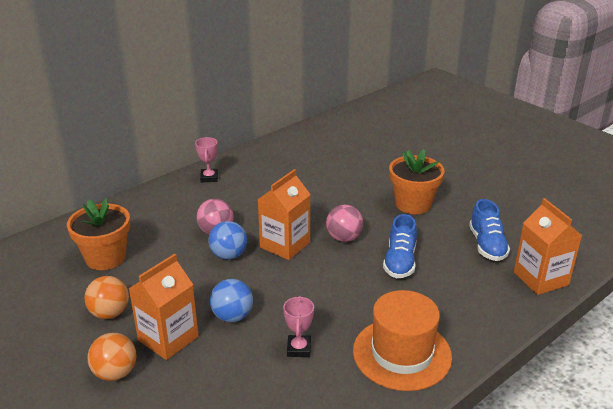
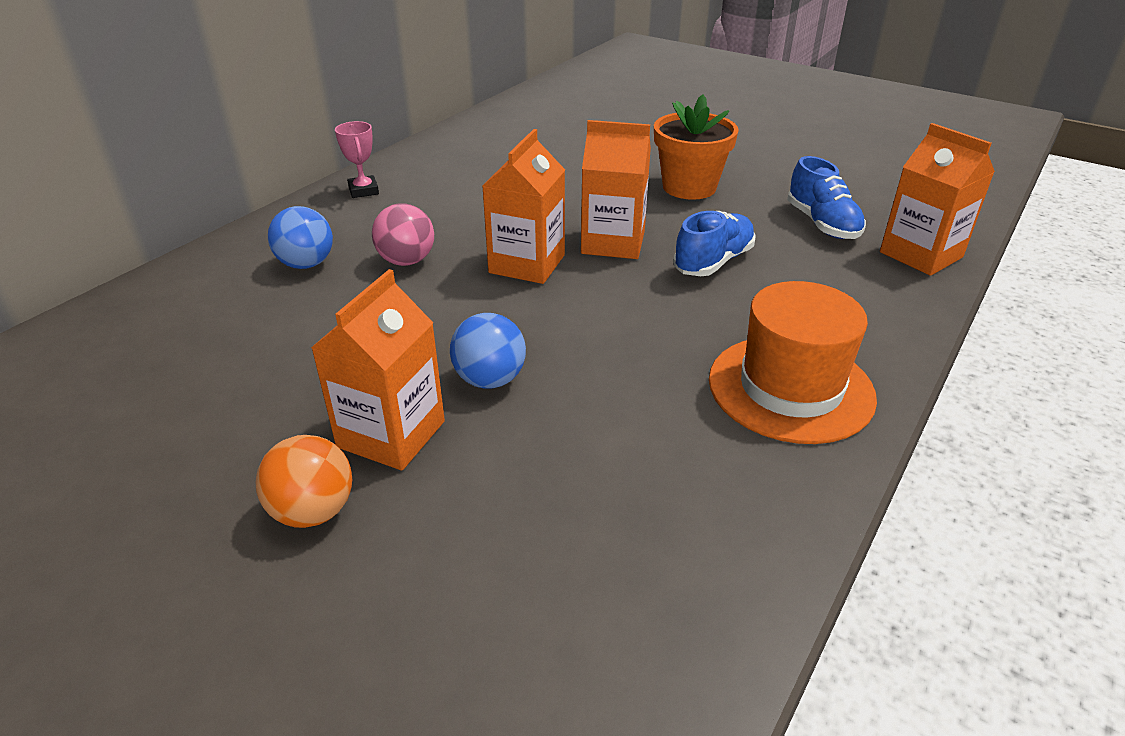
camera: 15 degrees left, 5 degrees up
orange flower pot [67,198,130,270] -> none
orange ball [84,276,129,319] -> none
blue ball [209,221,247,260] -> blue ball moved to [268,206,333,269]
pink trophy [283,296,314,357] -> none
pink ball [326,205,363,242] -> orange carton [581,120,651,259]
blue shoe [383,214,417,278] -> blue shoe turned 135 degrees counterclockwise [673,211,756,276]

